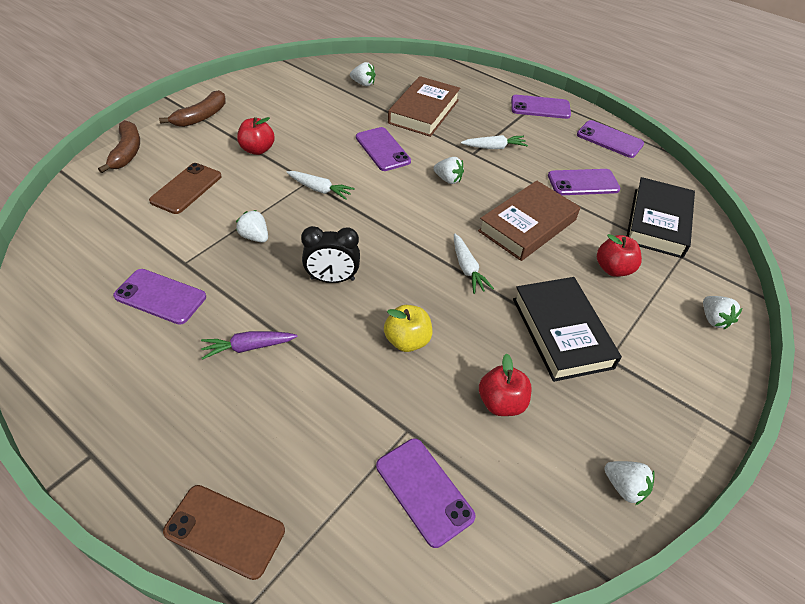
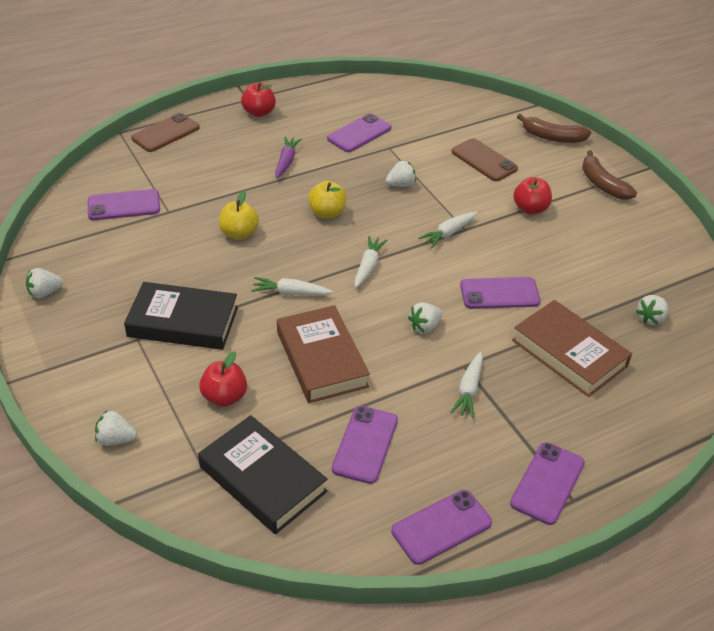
camera: 115 degrees right, 5 degrees down
black clock [301,226,360,283] -> yellow apple [308,181,347,219]
red apple [479,353,532,416] -> red apple moved to [241,82,276,117]
none -> white carrot [355,236,388,288]

